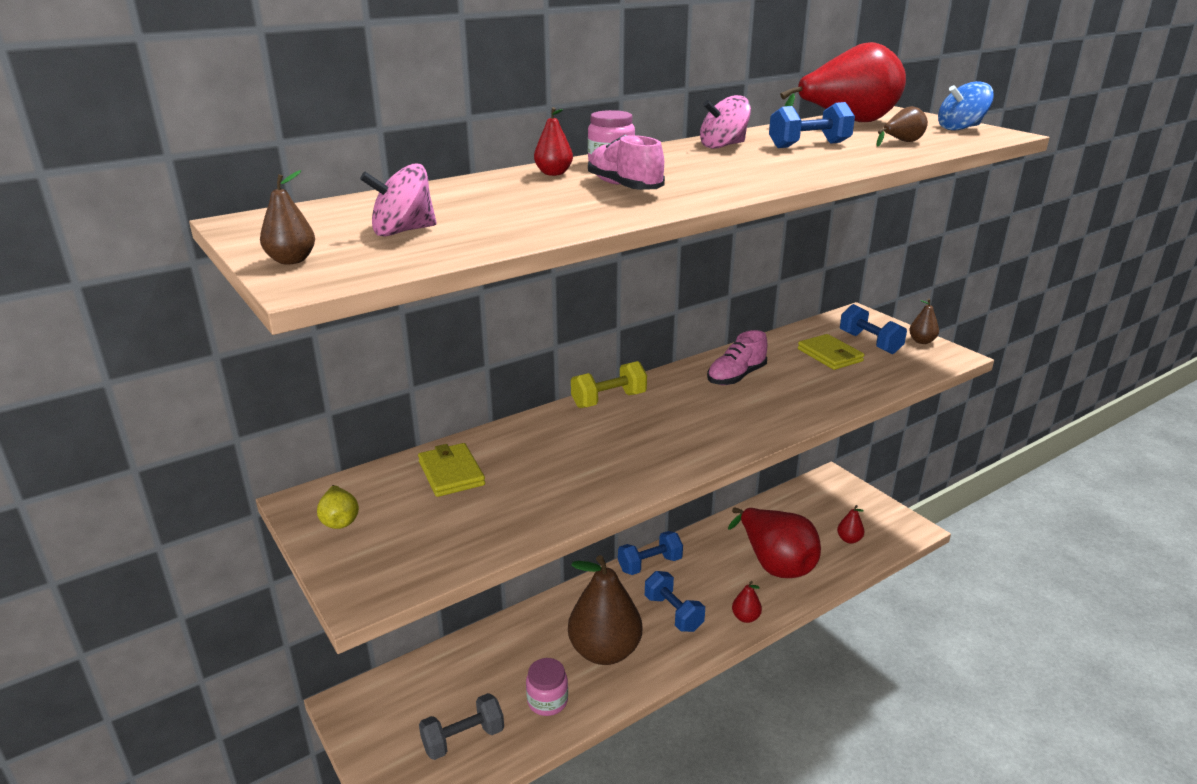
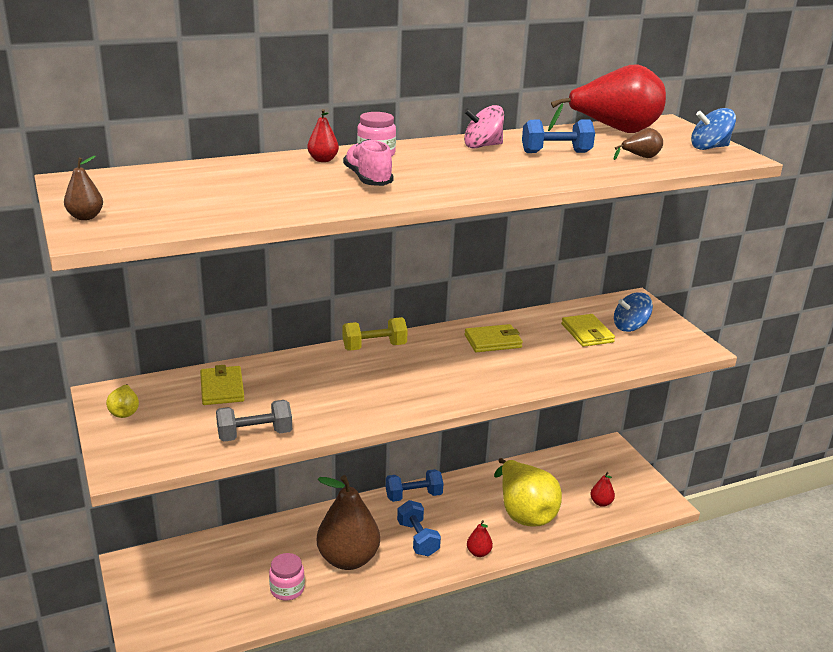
camera: 10 degrees right, 0 degrees up
pink spinning top [360,163,436,236] -> none
grey dumbbell [419,693,504,760] -> grey dumbbell moved to [216,400,292,442]
pink shoe [707,330,767,385] -> yellow wallet [464,324,523,352]
red pear [728,507,821,578] -> yellow pear [494,458,562,527]
blue dumbbell [840,304,907,354] -> blue spinning top [614,292,653,332]
brown pear [909,299,939,344] -> none

